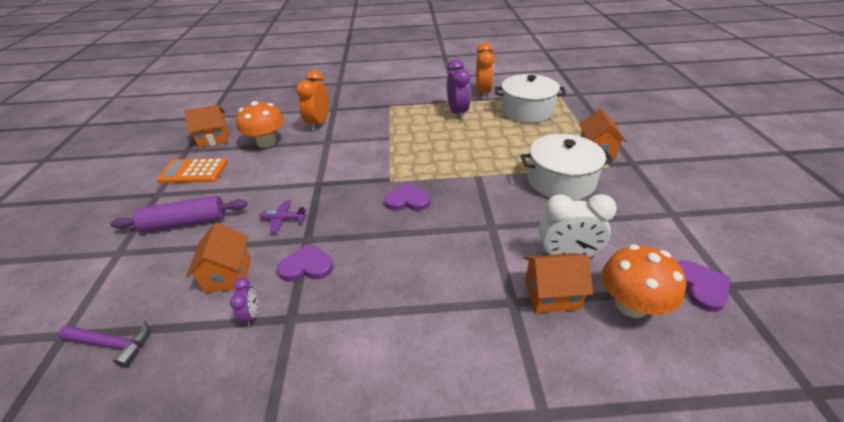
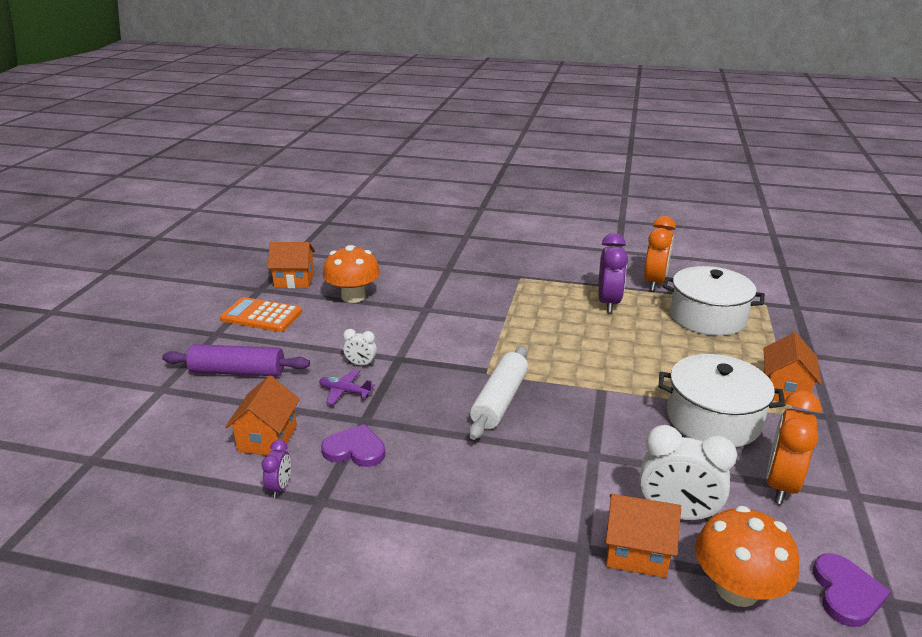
camera: 15 degrees right, 10 degrees down
purple hammer [58,321,149,367] -> none
orange clock [296,70,329,131] -> orange clock moved to [766,391,821,504]
purple heart [384,183,430,211] -> white rolling pin [469,346,528,440]
none -> white clock [343,329,377,366]

